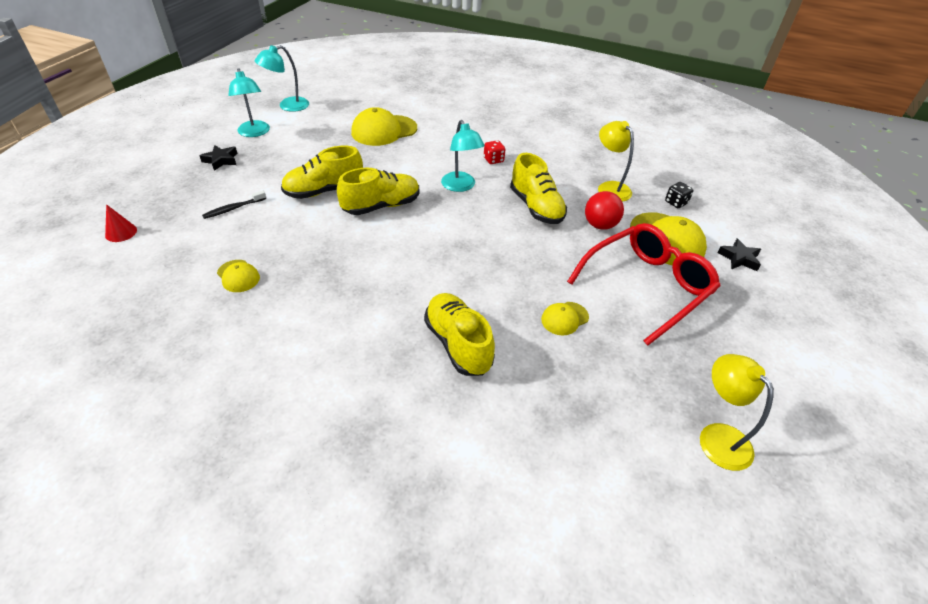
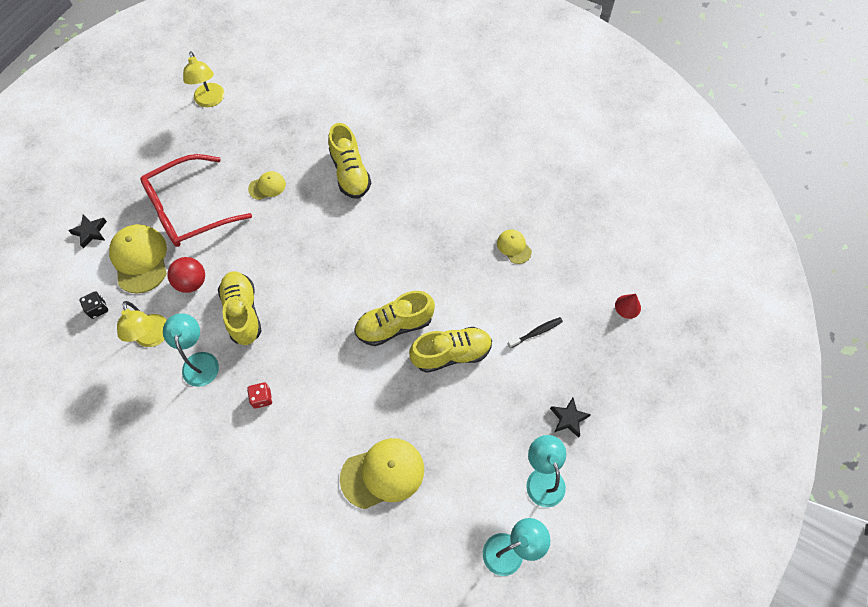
camera: 170 degrees left, 20 degrees up
turquoise lamp [441,120,485,192] -> turquoise lamp moved to [163,313,219,387]

